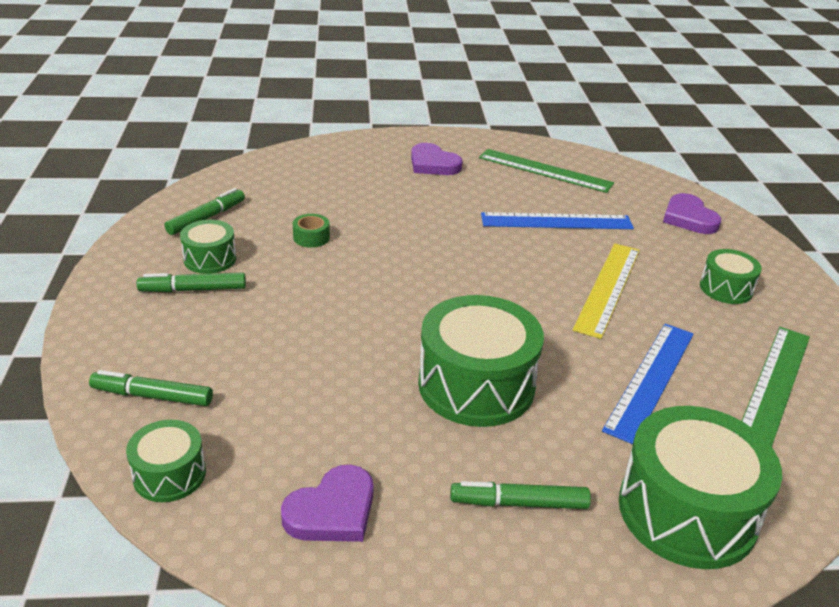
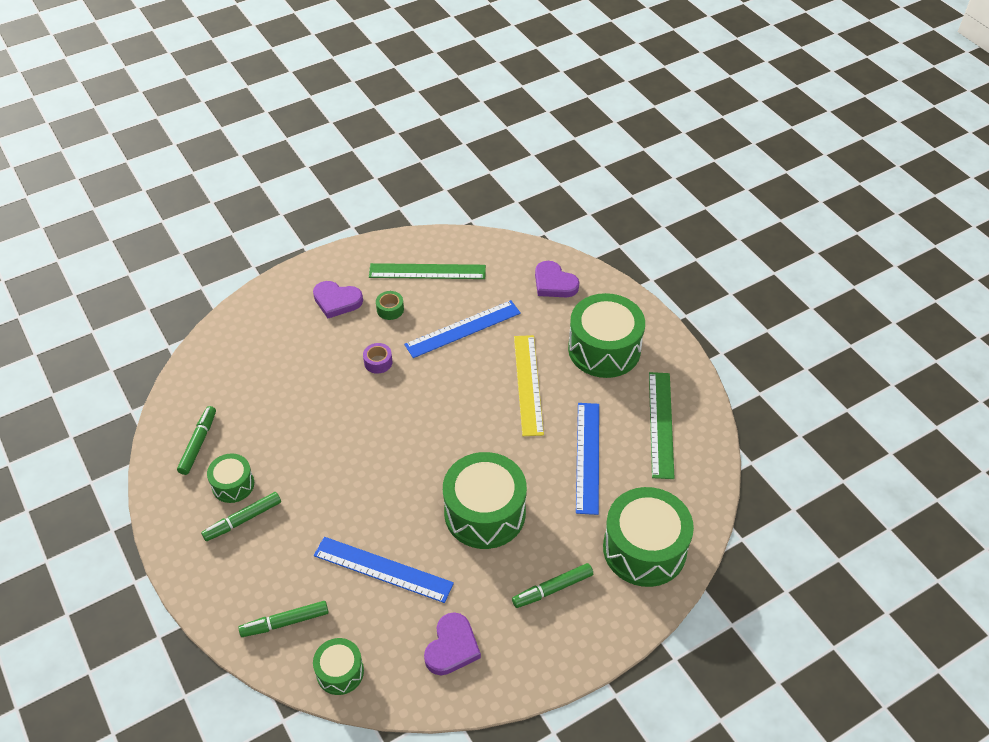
camera: 25 degrees left, 15 degrees up
green tape [293,214,330,248] -> green tape moved to [376,291,404,320]
green drum [700,249,762,304] -> green drum [568,293,645,378], size x1.90
none -> blue ruler [314,537,454,603]
none -> purple tape [363,343,392,374]

